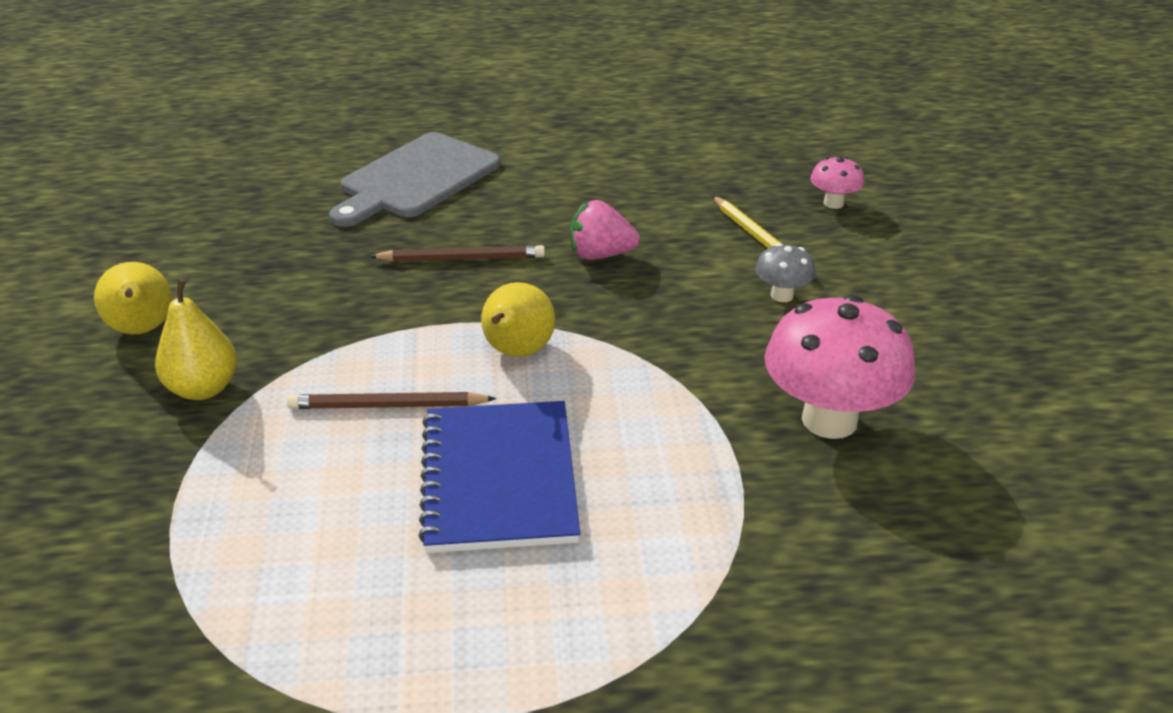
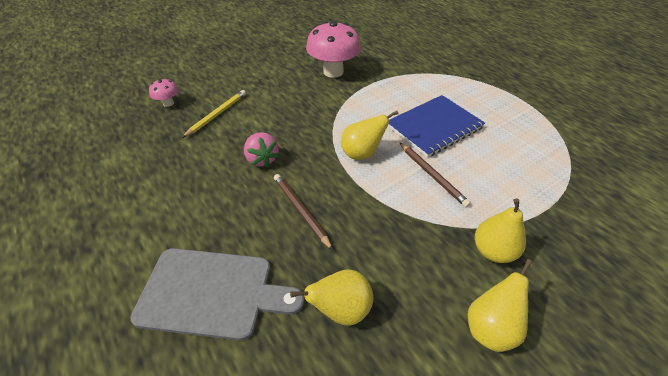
camera: 120 degrees left, 10 degrees up
grey mushroom [755,243,816,302] -> none
none -> yellow pear [290,269,373,326]

